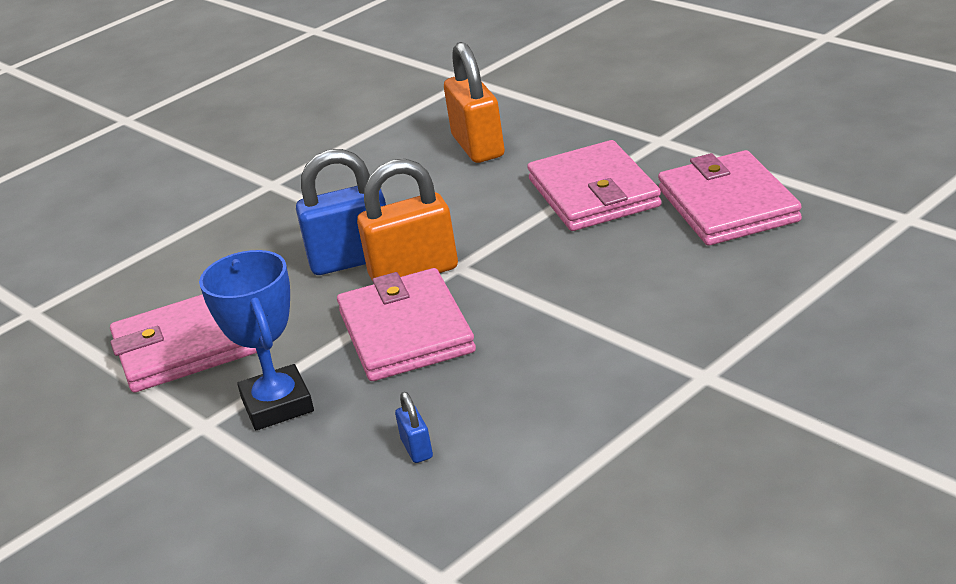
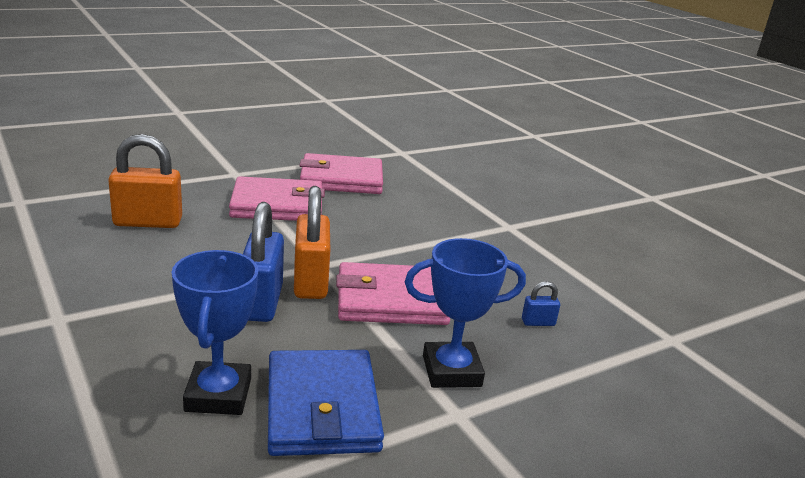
camera: 85 degrees left, 5 degrees down
pink wallet [110,294,257,392] -> blue wallet [268,350,384,456]
none -> blue trophy [171,250,258,415]

